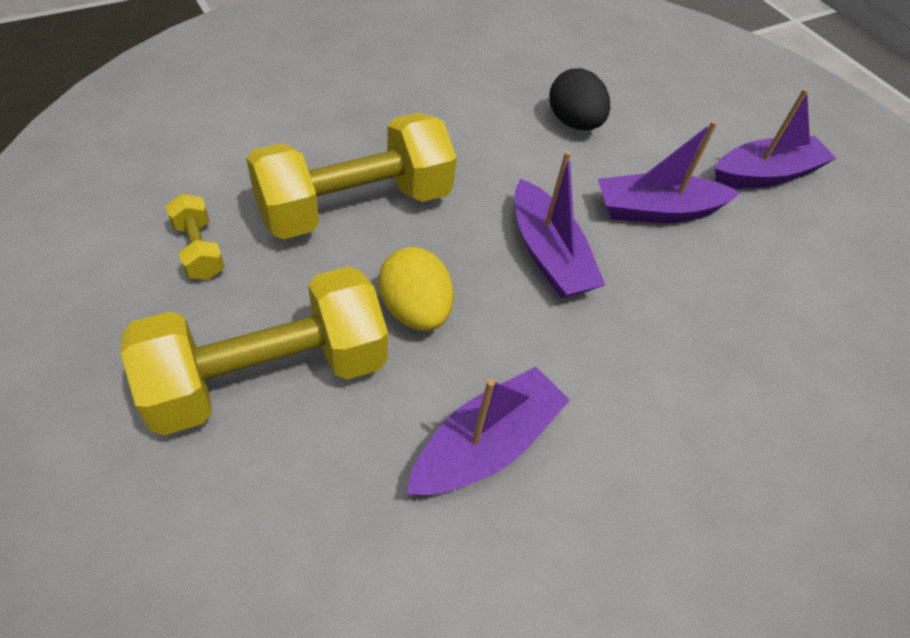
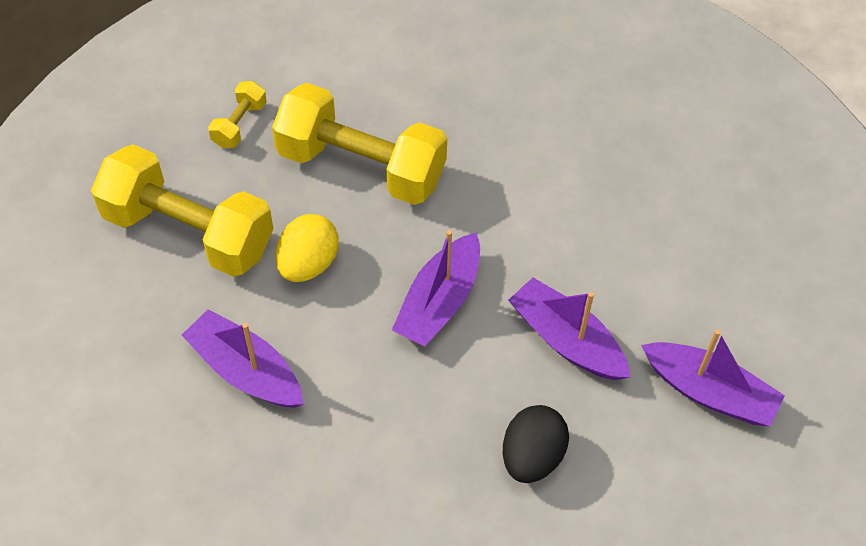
camera: 55 degrees right, 5 degrees up
purple boat [407,367,570,496] -> purple boat turned 150 degrees counterclockwise [182,309,304,408]
black egg [549,68,610,130] -> black egg moved to [503,405,569,483]

